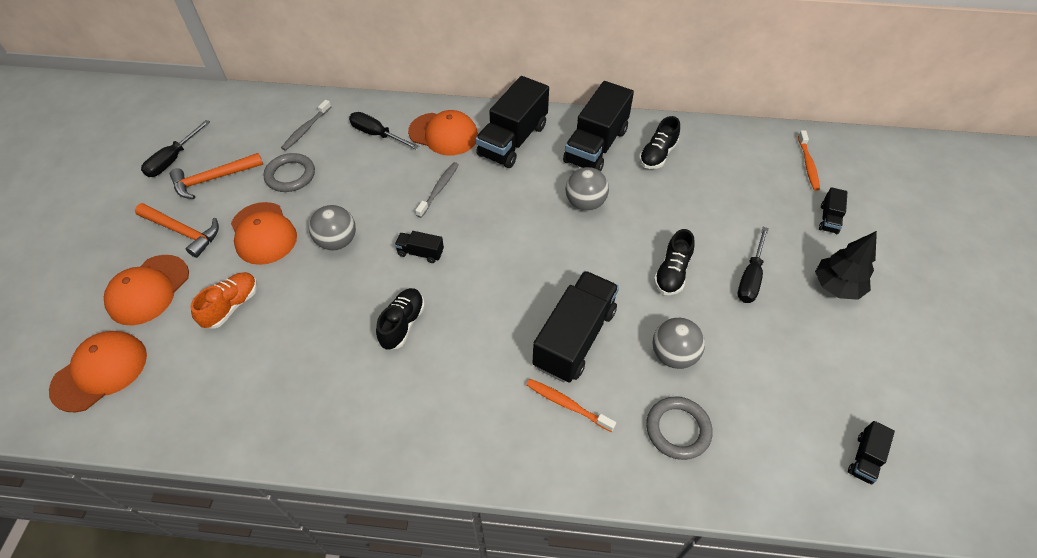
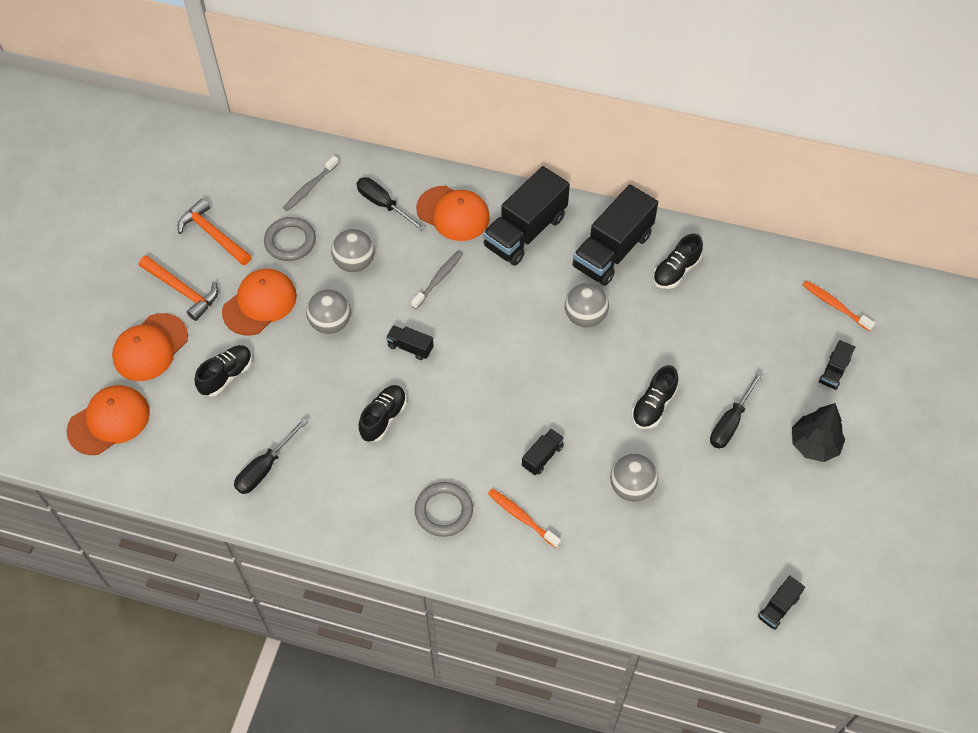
camera: 10 degrees right, 5 degrees up
black screwdriver [141,120,210,177] -> black screwdriver moved to [234,418,308,494]
orange hammer [170,153,263,199] -> orange hammer turned 60 degrees clockwise [178,198,251,265]
orange shoe [190,272,257,329] -> black shoe [195,345,252,396]
orange cap [231,202,297,265] -> orange cap turned 120 degrees counterclockwise [222,269,297,336]
black truck [533,271,619,383] -> black truck [522,429,564,475], size x0.46
grey ring [646,397,713,460] -> grey ring moved to [415,482,473,537]
orange toothbrush [798,130,820,191] -> orange toothbrush turned 120 degrees clockwise [803,281,875,331]
none -> grey ball [331,229,375,272]

